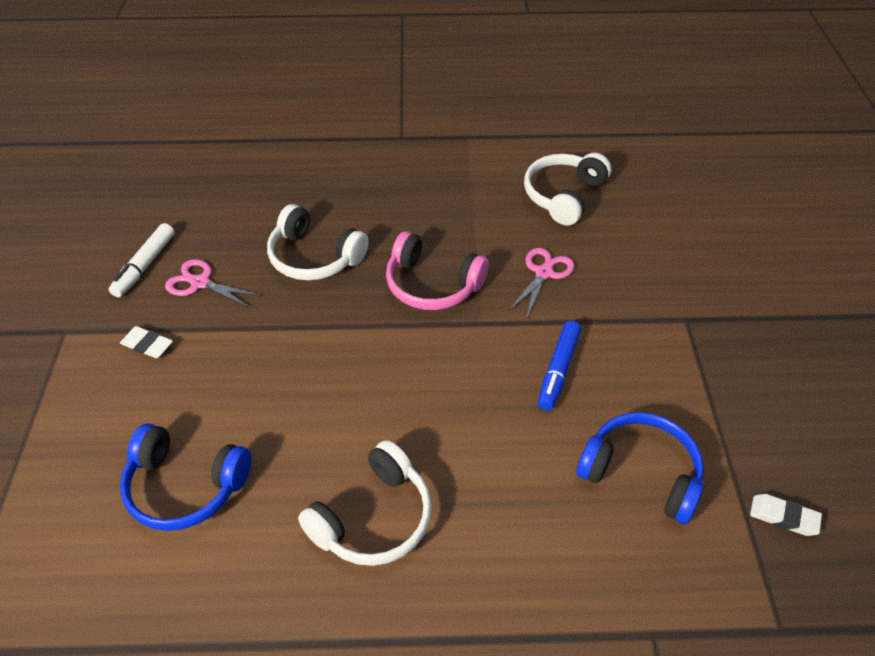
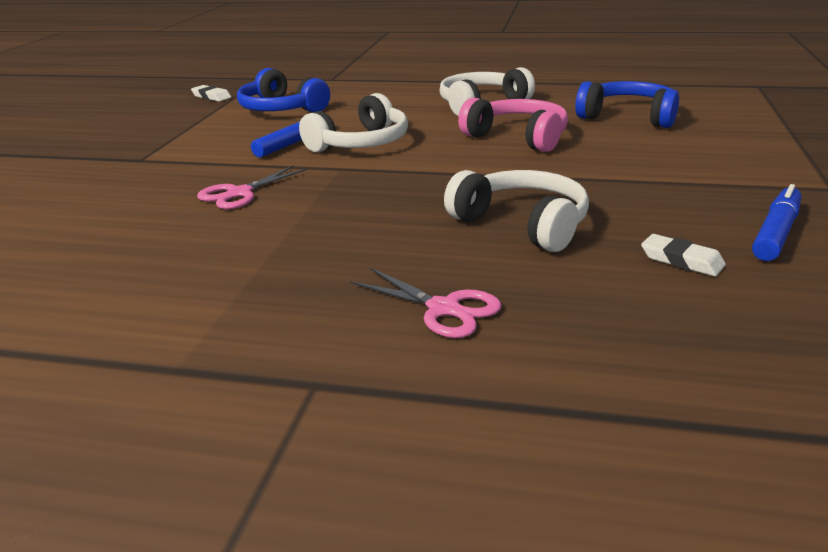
camera: 165 degrees left, 20 degrees down
white marker [109,223,175,297] -> blue marker [752,184,801,261]
white eraser [120,326,173,358] -> white eraser moved to [641,234,726,276]
pink scissors [165,259,261,308] -> pink scissors moved to [350,268,501,338]
pink headphones [386,231,489,310] -> pink headphones moved to [458,98,568,152]
white headphones [524,153,611,225] -> white headphones moved to [299,93,408,152]

